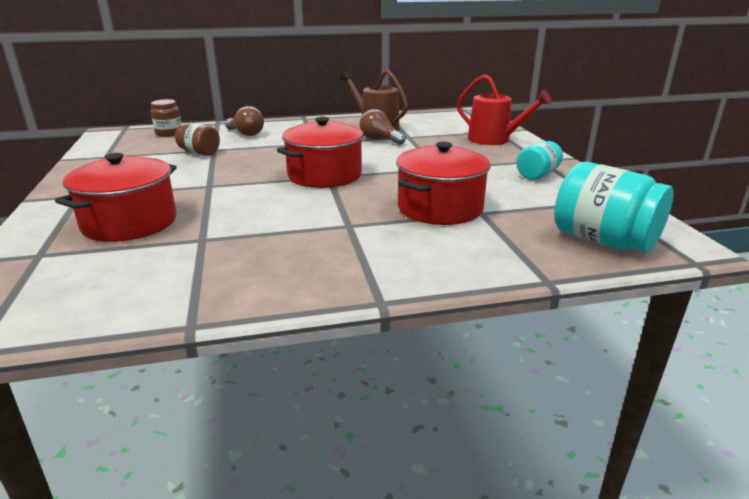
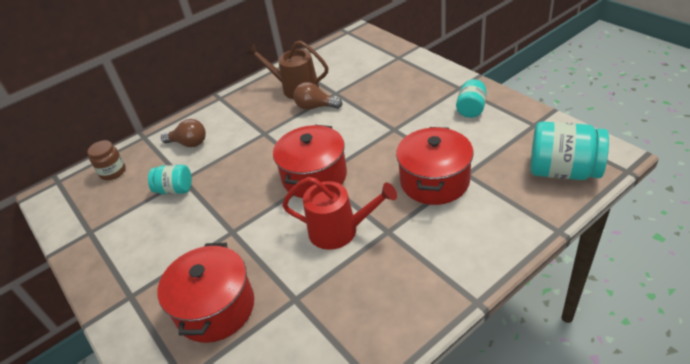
camera: 20 degrees left, 15 degrees up
brown jar [175,123,220,156] -> turquoise jar [148,165,192,194]
red watering can [457,74,552,145] -> red watering can moved to [282,177,397,250]

